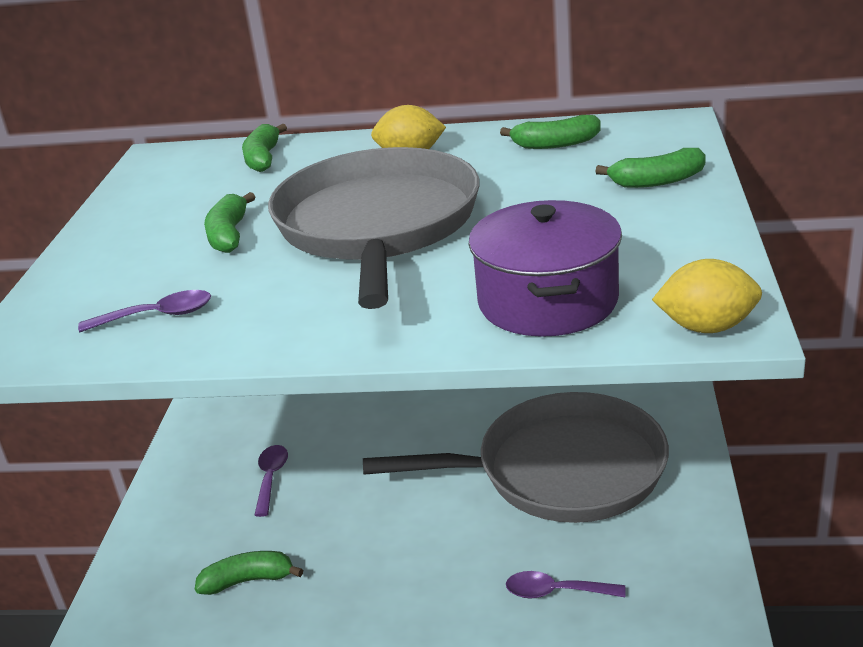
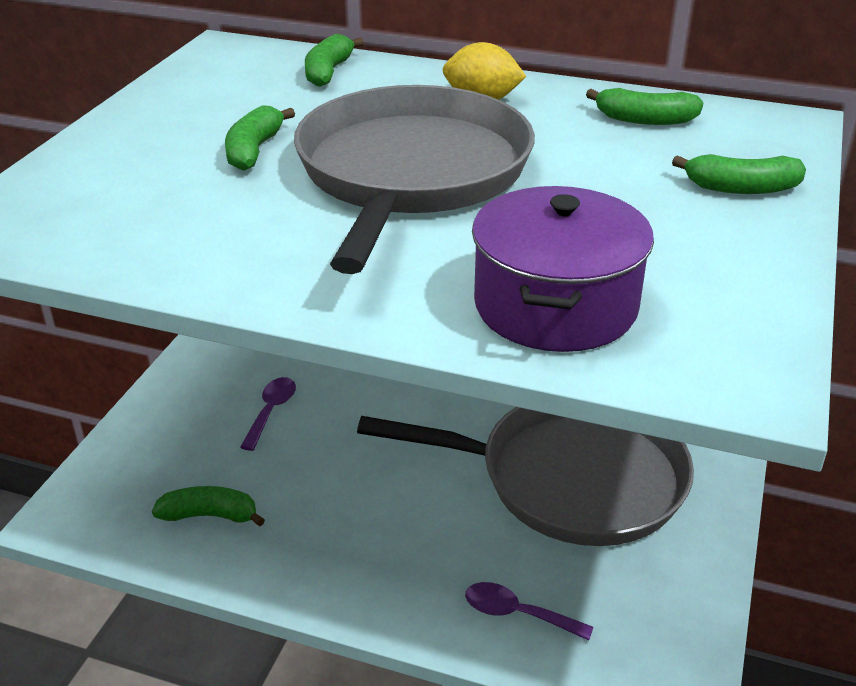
camera: 10 degrees right, 5 degrees up
purple spoon [78,290,211,332] -> none
yellow lemon [652,259,762,333] -> none

